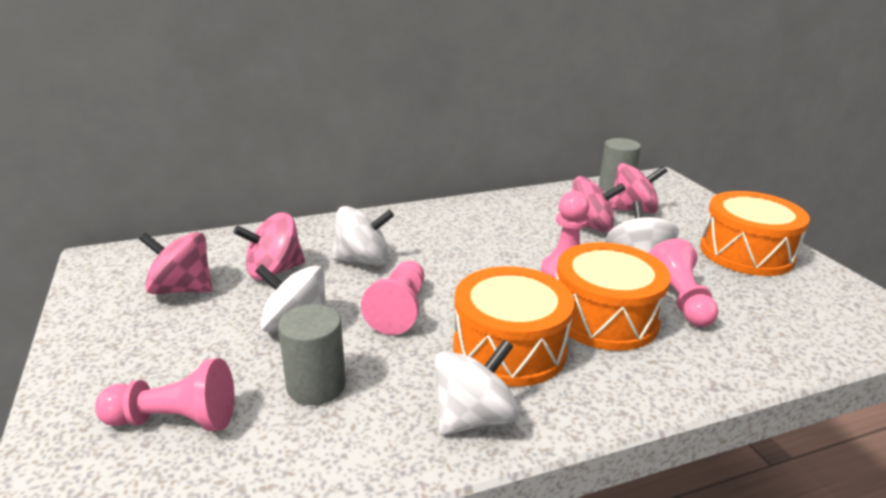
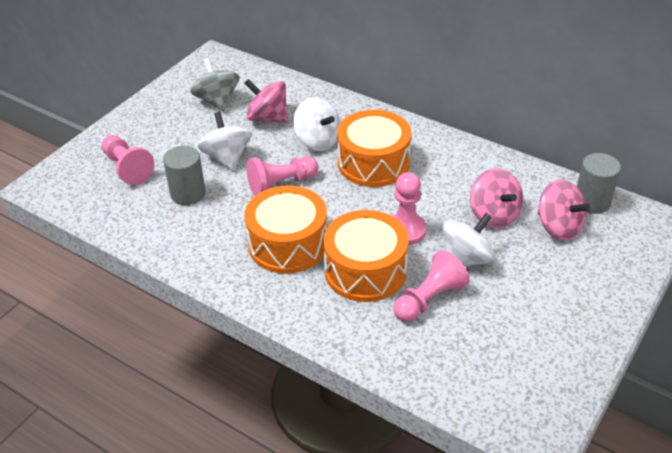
camera: 55 degrees right, 15 degrees up
pink spinning top [139,232,212,294] -> grey spinning top [190,58,239,111]
white spinning top [434,339,519,435] -> none
orange drum [700,191,810,276] -> orange drum moved to [337,110,412,187]

